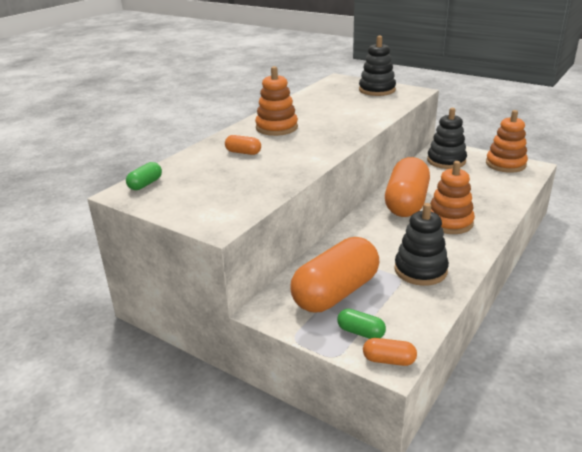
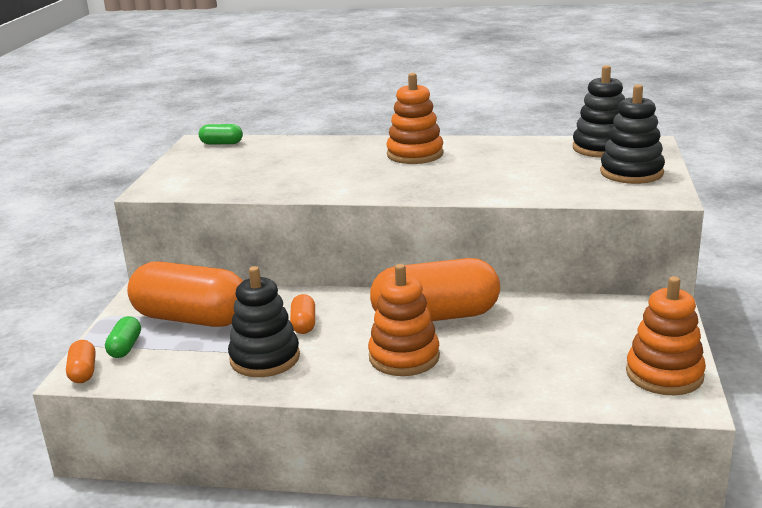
camera: 65 degrees right, 5 degrees down
orange capsule [225,135,261,155] -> orange capsule moved to [290,294,315,334]
black stacking toy [427,108,467,169] -> black stacking toy moved to [573,65,625,158]

